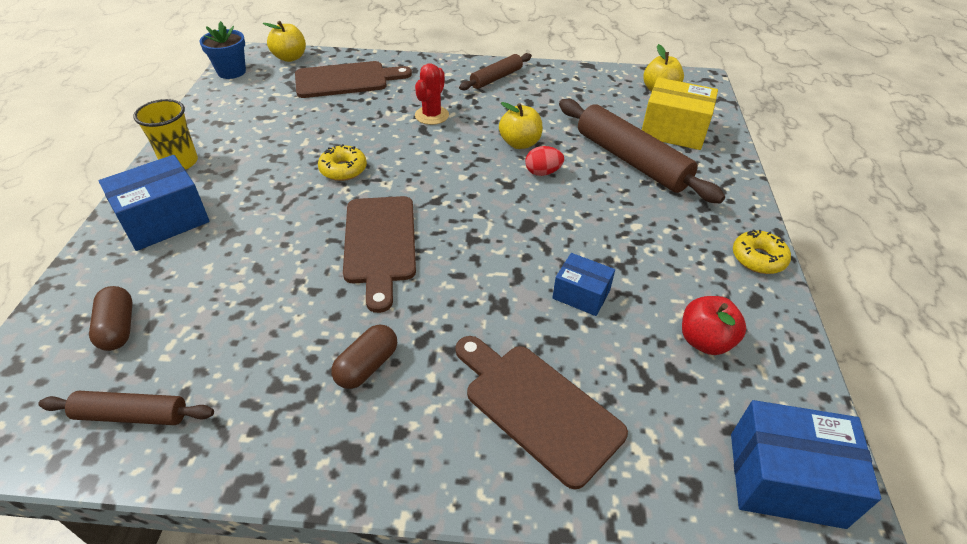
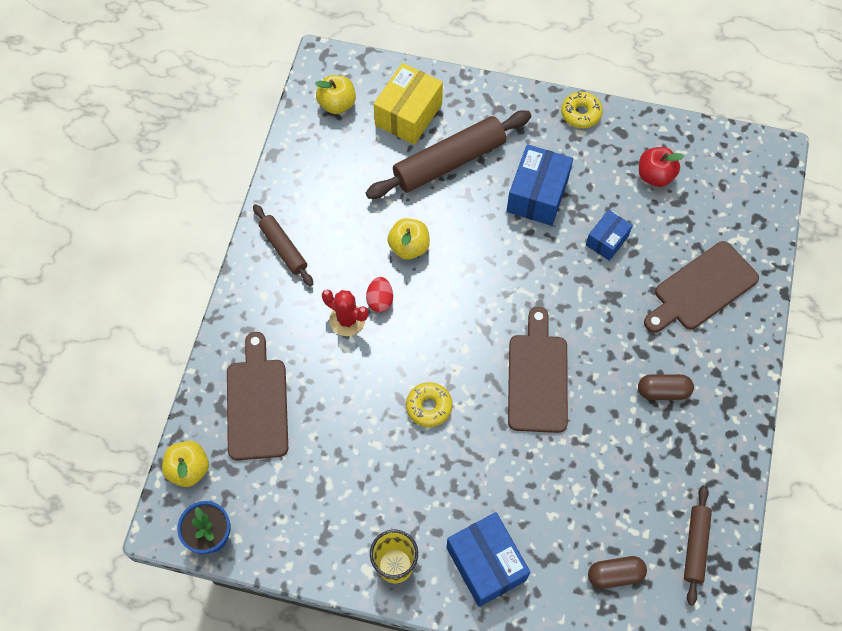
camera: 80 degrees left, 20 degrees up
brown capsule [331,324,397,389] -> brown capsule turned 45 degrees counterclockwise [638,374,694,400]
brown cutting board [343,196,416,313] -> brown cutting board turned 90 degrees counterclockwise [508,307,568,433]
red egg [525,146,564,176] -> red egg moved to [366,277,393,313]
blue box [731,400,881,529] -> blue box moved to [507,144,573,226]

